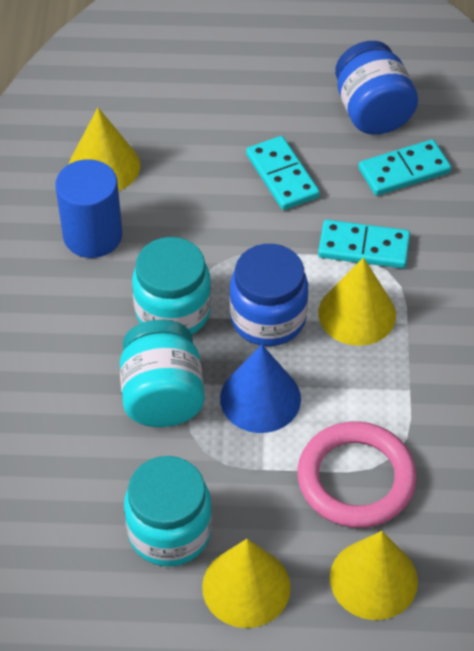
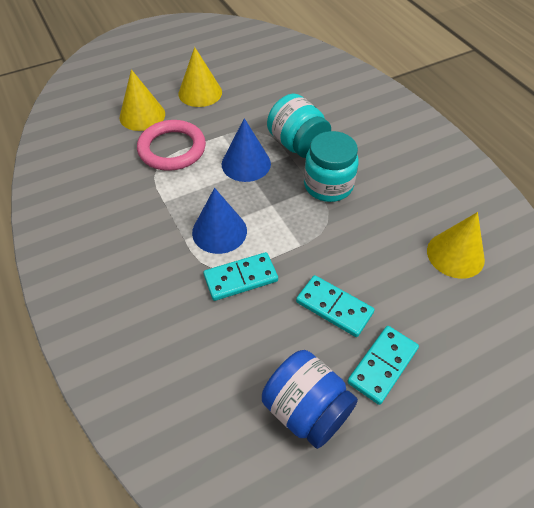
camera: 150 degrees right, 0 degrees up
blue cylinder [55,159,122,258] -> none
turquoise jar [124,456,212,566] -> none
blue jar [229,244,308,346] -> none
yellow cone [318,257,396,346] -> blue cone [192,188,247,254]
turquoise domino [358,139,451,196] -> turquoise domino moved to [347,326,419,405]

